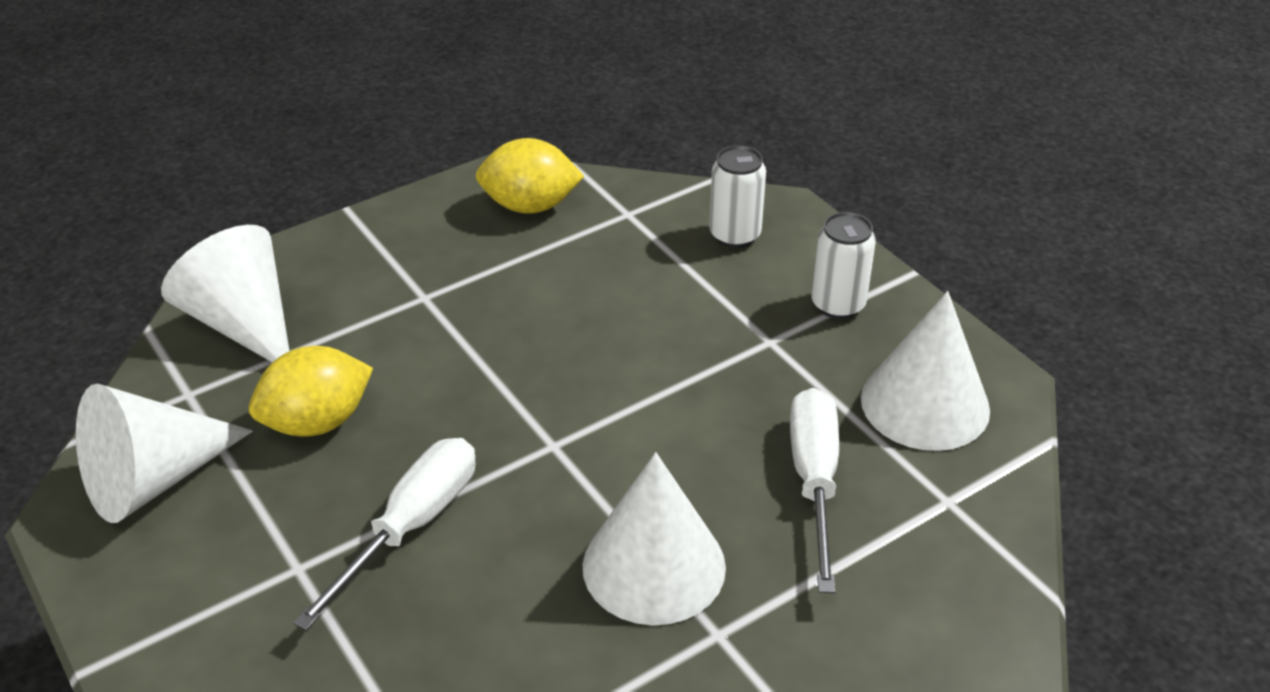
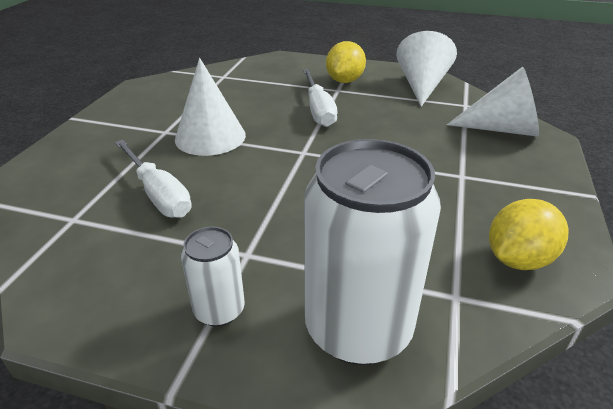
camera: 140 degrees right, 5 degrees down
yellow lemon [249,346,373,437] -> yellow lemon moved to [326,41,366,83]
white can [709,145,766,248] -> white can [304,139,441,365], size x2.01
white cone [861,291,990,451] -> none

